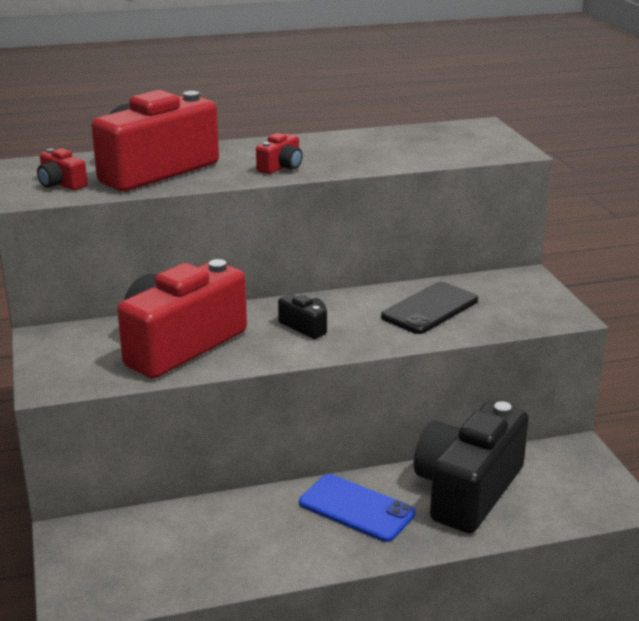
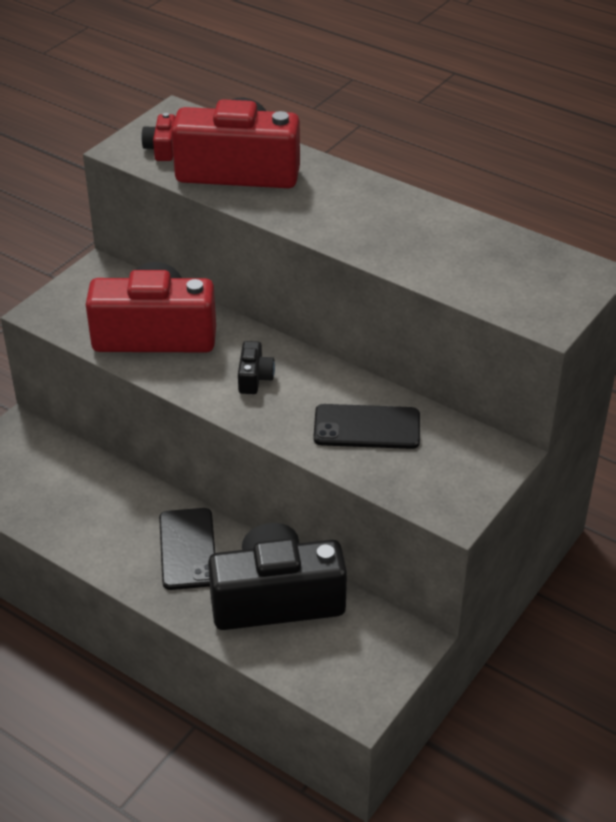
camera: 50 degrees right, 15 degrees up
red camera [256,133,303,174] -> none
blue phone [299,474,416,542] -> black phone [159,508,215,590]

